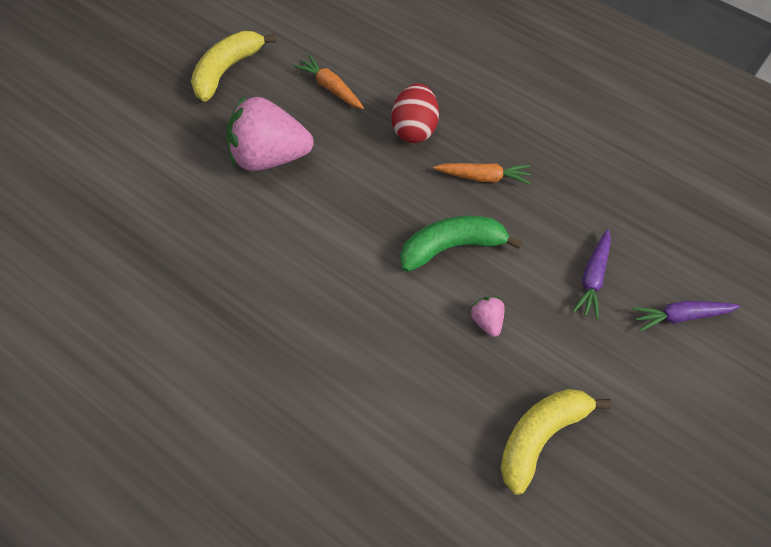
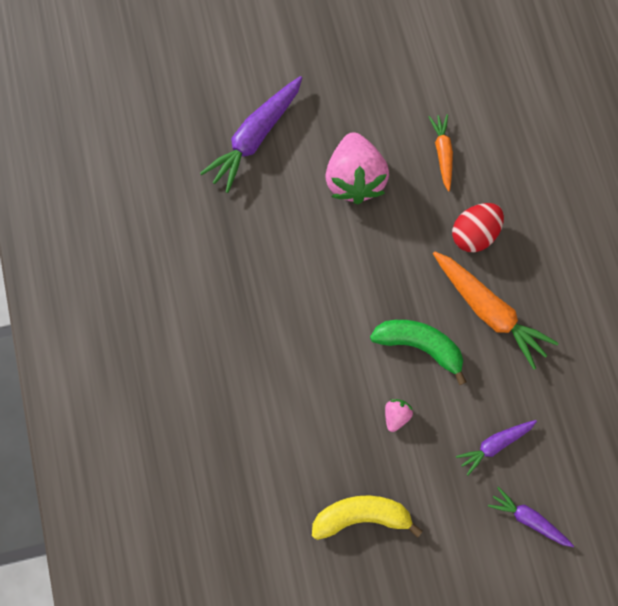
camera: 40 degrees right, 15 degrees up
yellow banana [191,31,276,102] -> none
pink strawberry [226,96,314,171] -> pink strawberry turned 135 degrees counterclockwise [325,132,389,204]
orange carrot [433,163,530,184] -> orange carrot [433,251,559,370], size x1.75
none -> purple carrot [200,76,302,193]

